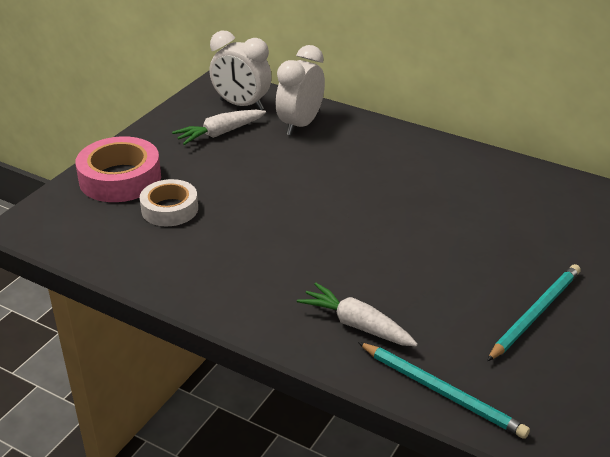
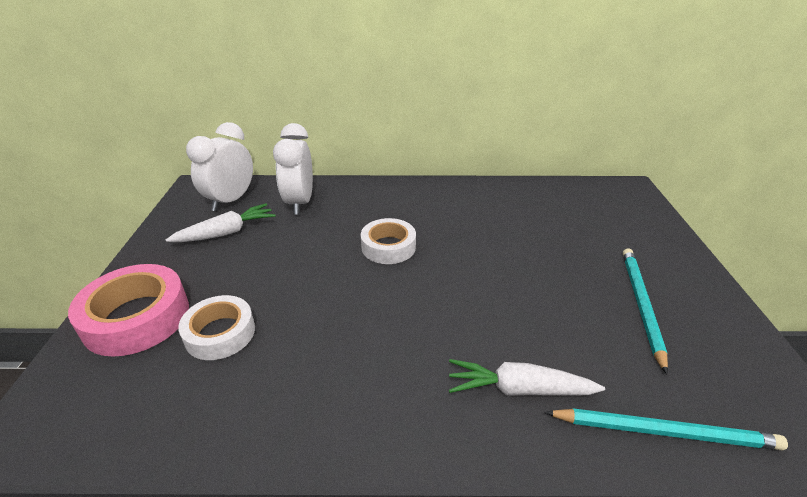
camera: 30 degrees left, 0 degrees up
white carrot [172,110,266,145] -> white carrot turned 150 degrees counterclockwise [166,203,276,242]
white clock [209,31,272,110] -> white clock turned 120 degrees clockwise [186,122,253,212]
none -> white tape [361,218,416,264]

